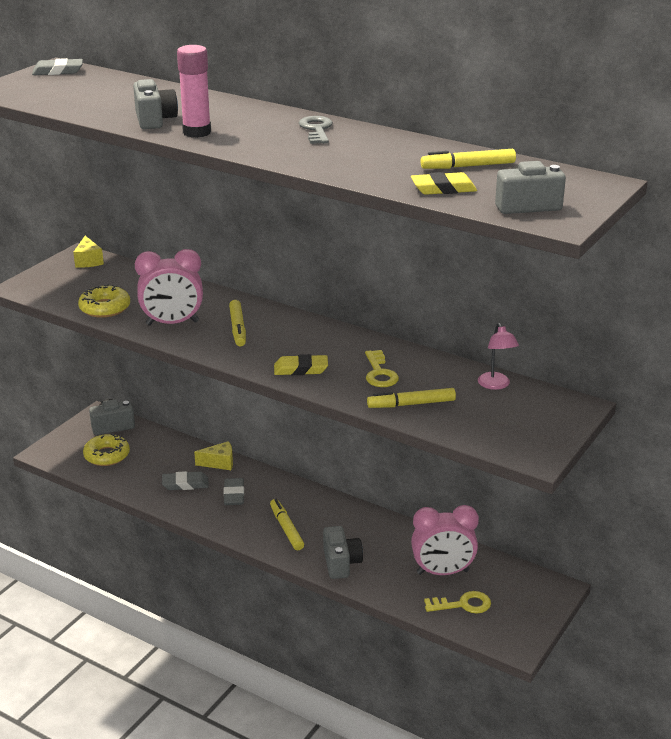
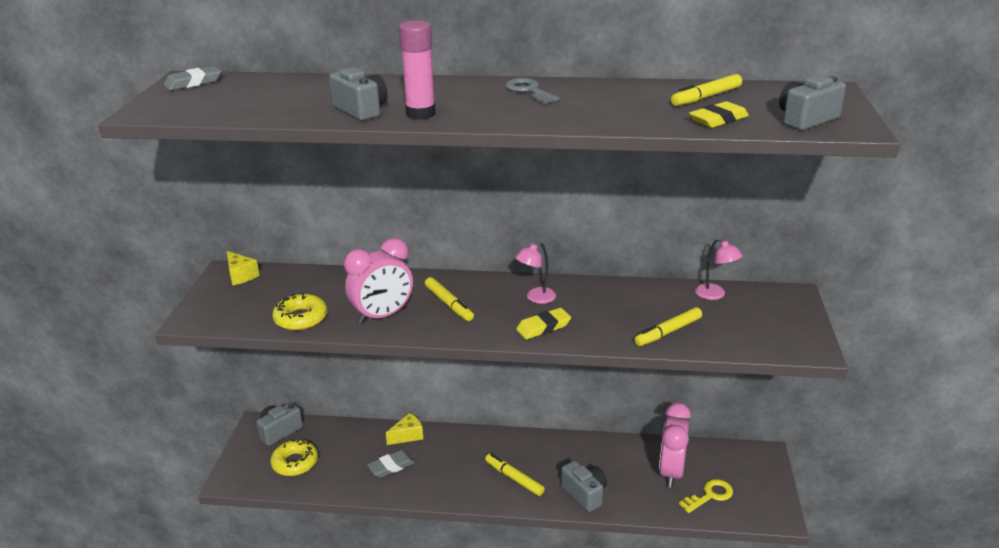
camera: 25 degrees left, 0 degrees up
grey eraser [223,478,244,505] -> none
yellow key [365,350,399,387] -> none
pink clock [411,505,479,575] -> pink clock turned 135 degrees clockwise [659,403,691,488]
none -> pink lamp [515,242,556,304]

